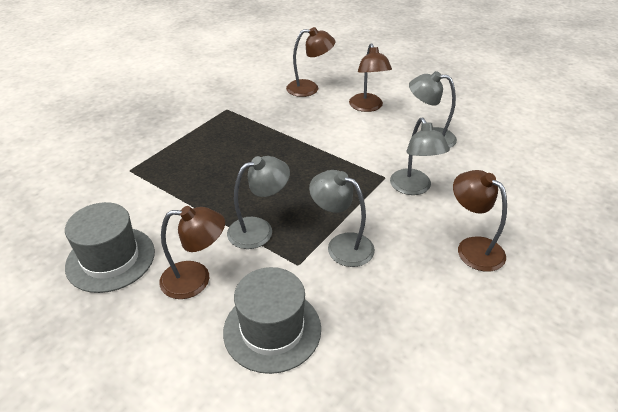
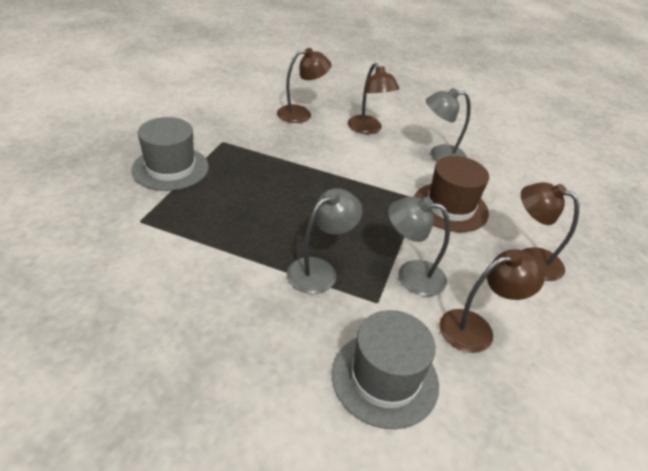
camera: 20 degrees left, 0 degrees up
grey hat [65,202,155,293] -> grey hat moved to [131,117,209,191]
brown lamp [159,206,225,299] -> brown lamp moved to [439,249,545,353]
grey lamp [390,118,450,195] -> brown hat [414,156,489,232]

